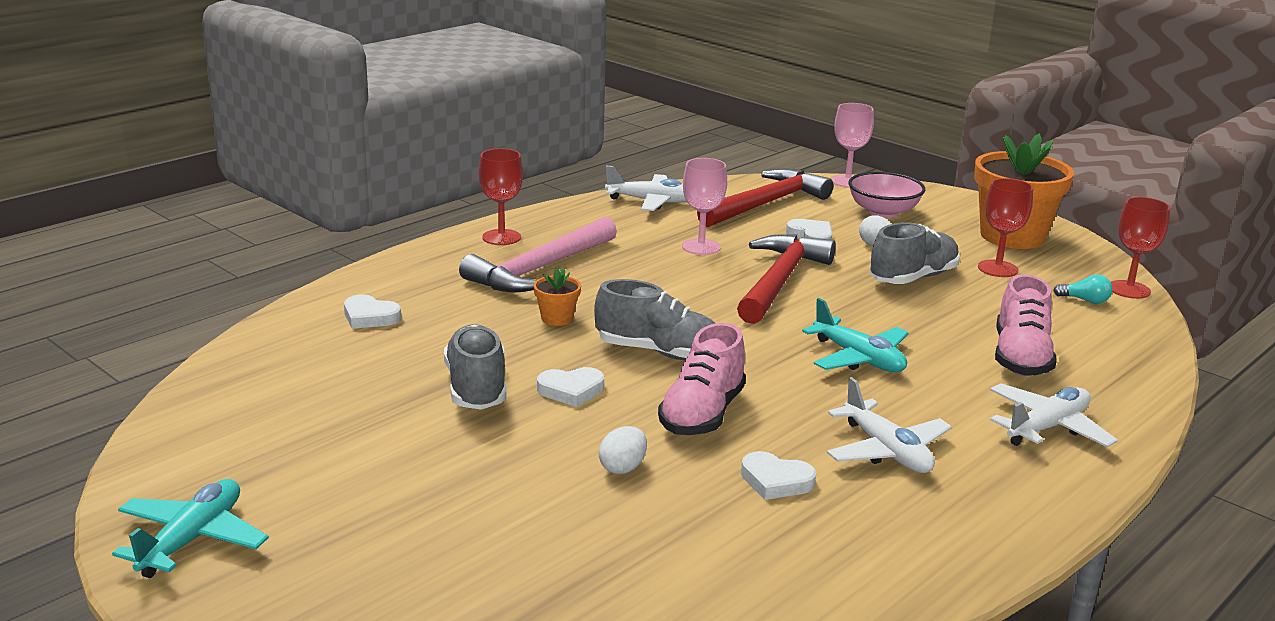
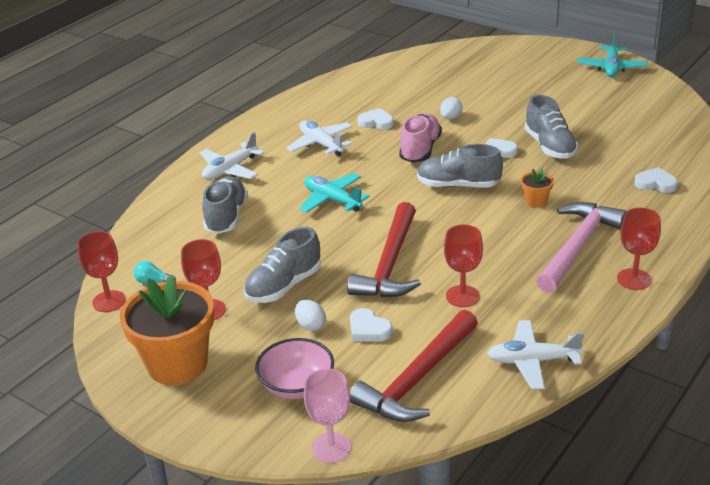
camera: 175 degrees right, 10 degrees up
pink goblet [682,158,727,255] -> red goblet [444,224,483,307]
pink shoe [995,274,1057,376] -> grey shoe [202,176,248,234]

